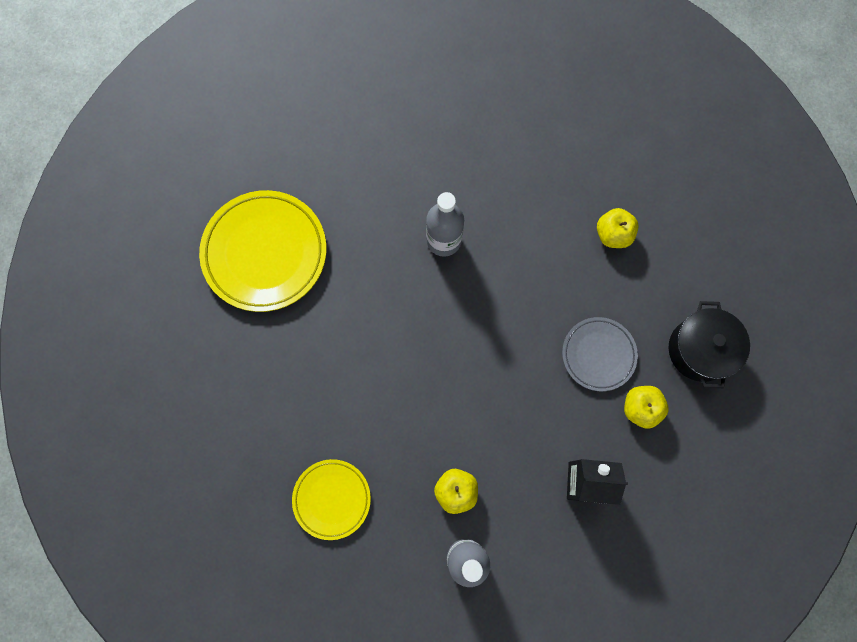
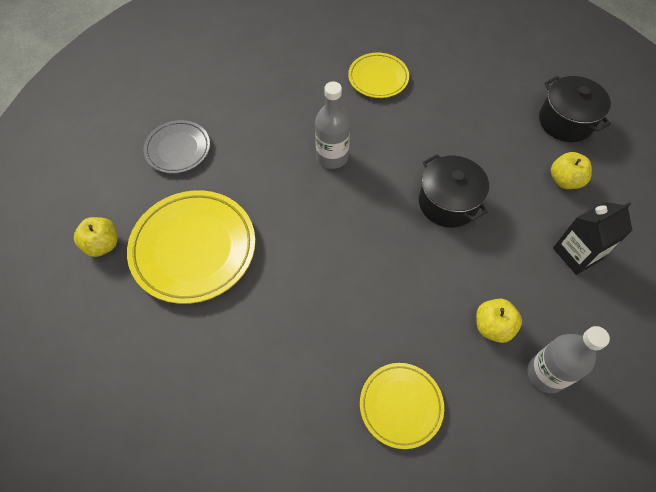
camera: 35 degrees left, 15 degrees down
grey plate [562,317,638,391] -> grey plate moved to [143,120,210,173]
yellow apple [597,208,639,248] -> yellow apple moved to [74,217,117,257]
none -> yellow plate [348,53,409,98]
none -> black pot [419,154,489,228]

